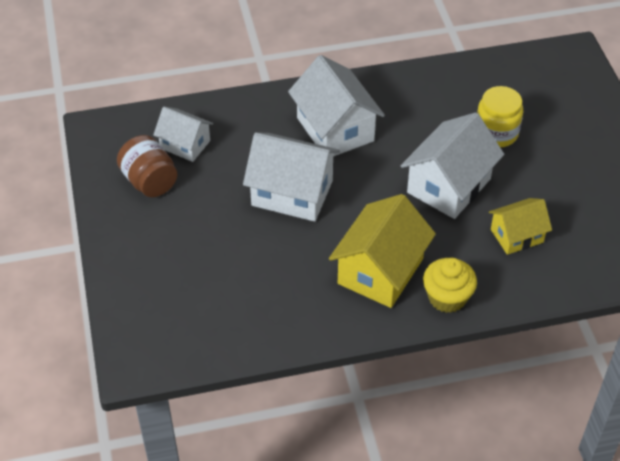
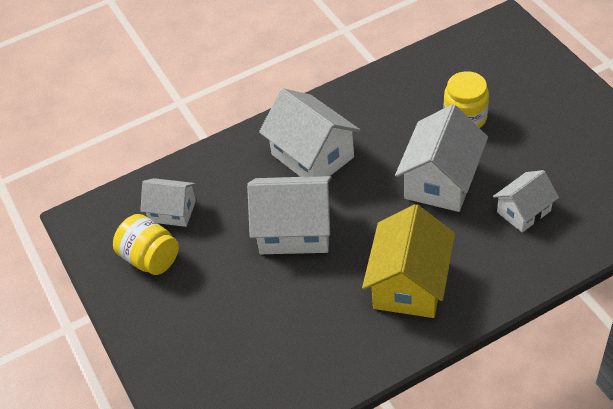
camera: 10 degrees left, 0 degrees up
brown jar [117,135,177,197] -> yellow jar [113,214,179,275]
yellow cupcake [423,258,477,313] -> none
yellow house [489,198,552,255] -> white house [493,170,559,233]

